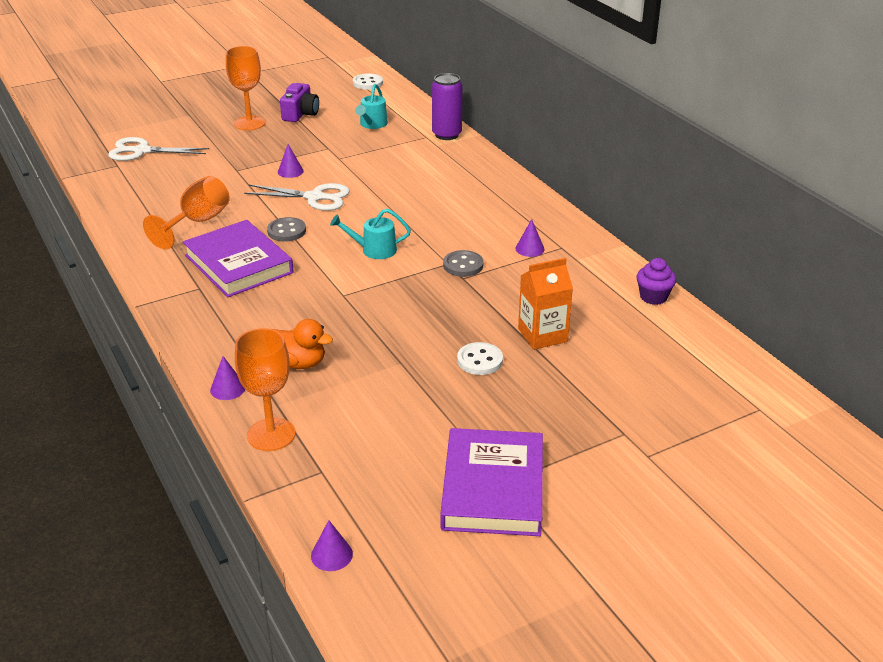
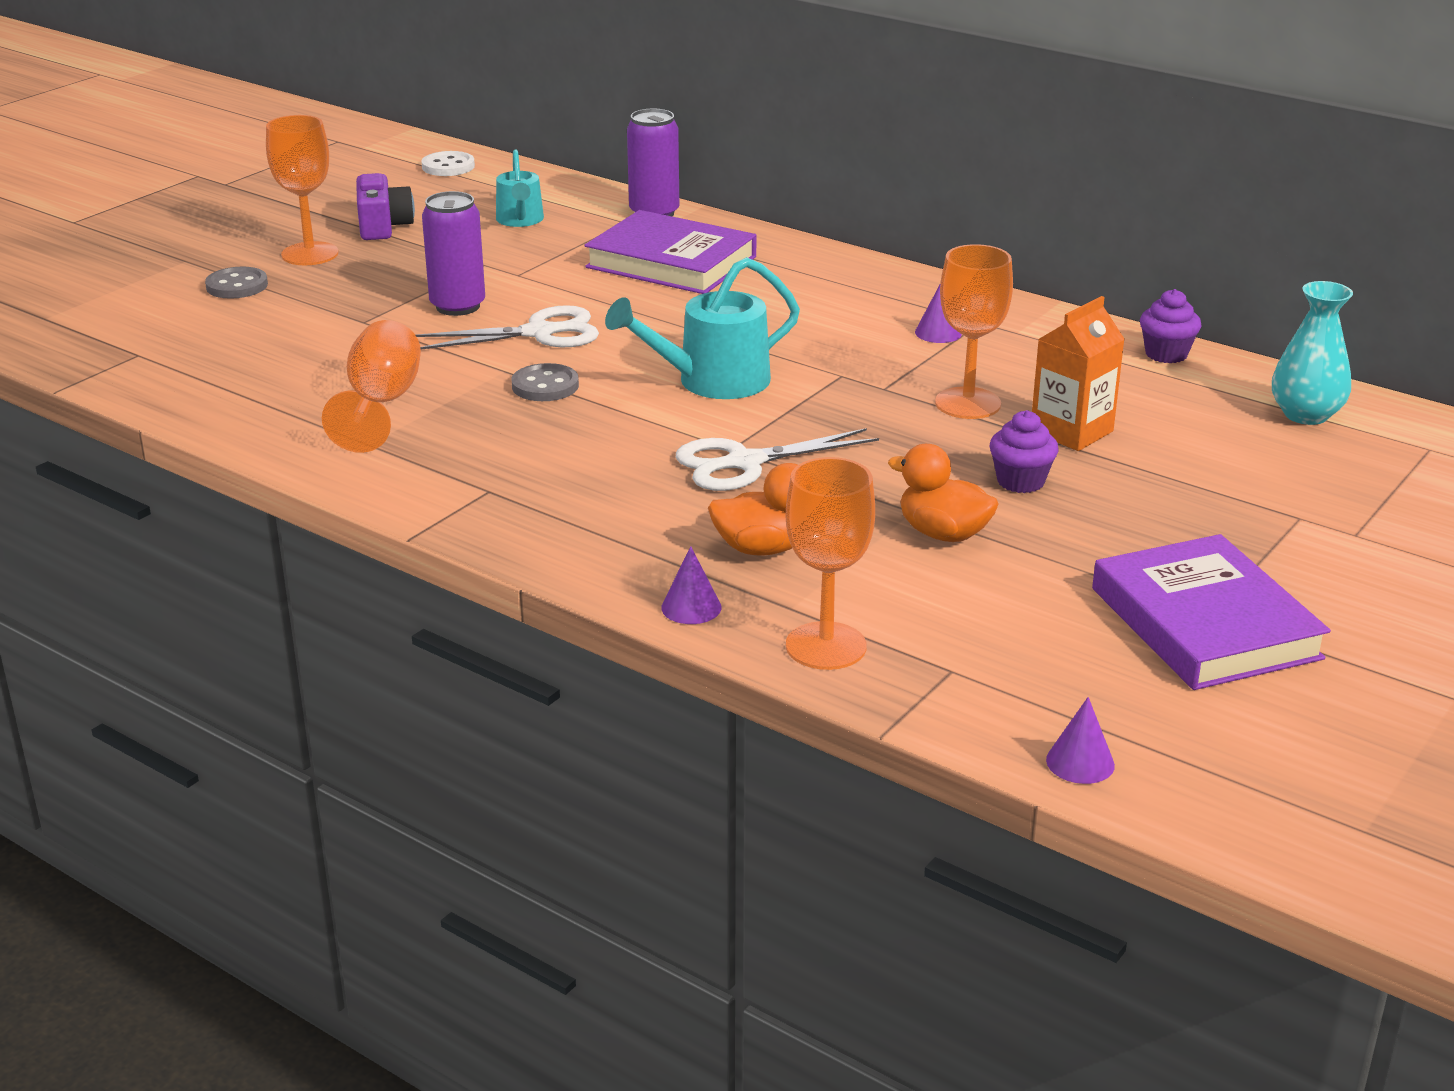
camera: 25 degrees left, 5 degrees down
white scissors [108,137,209,161] -> white scissors moved to [676,428,879,491]
purple book [183,220,294,297] -> purple book moved to [585,210,756,294]
purple cone [278,144,304,178] -> purple can [422,191,485,316]
turquoise watering can [330,209,411,259] -> turquoise watering can [605,257,800,399], size x1.58
grey button [443,250,484,277] -> grey button moved to [205,267,268,299]
white button [457,342,503,375] -> purple cupcake [990,410,1058,493]
none -> orange duck [888,444,998,542]
none -> orange goblet [935,244,1013,419]
none -> turquoise vase [1272,281,1353,425]

